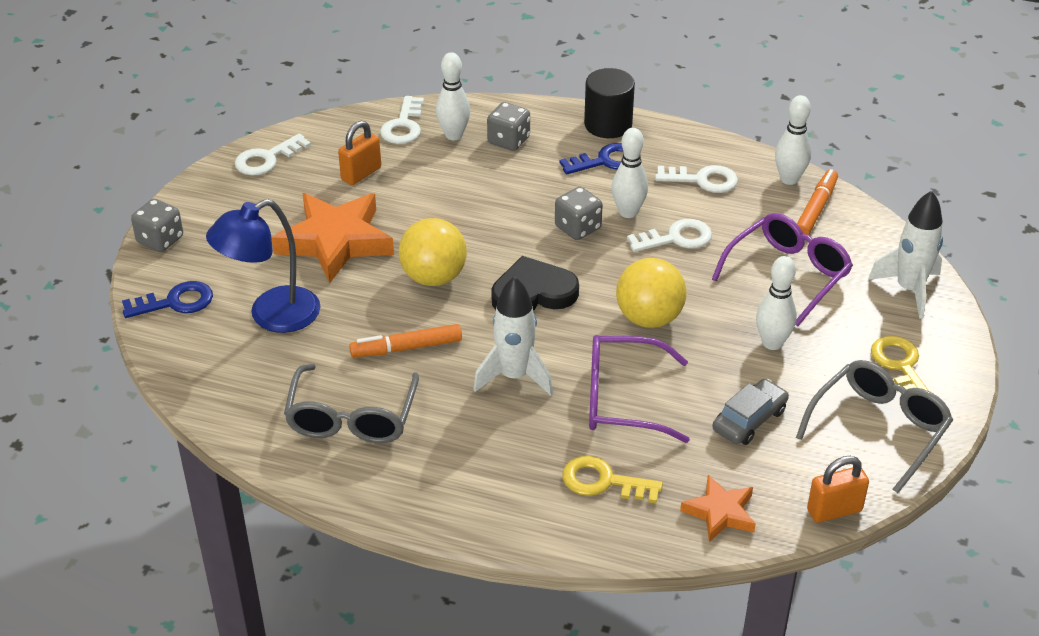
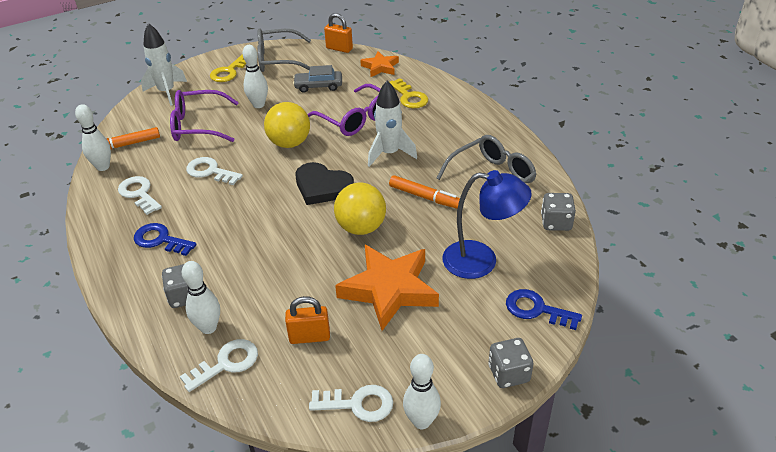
camera: 135 degrees left, 0 degrees up
grey dice [555,187,603,240] -> grey dice moved to [541,193,576,231]
black cylinder [584,68,635,138] -> none
white bowling pin [611,128,648,218] -> white bowling pin moved to [403,354,441,429]

